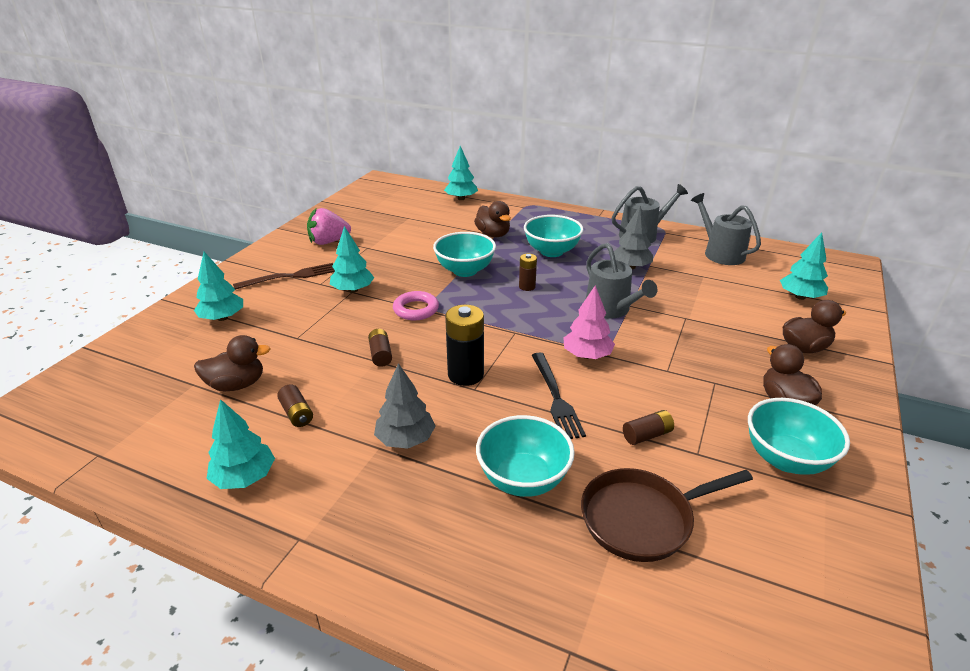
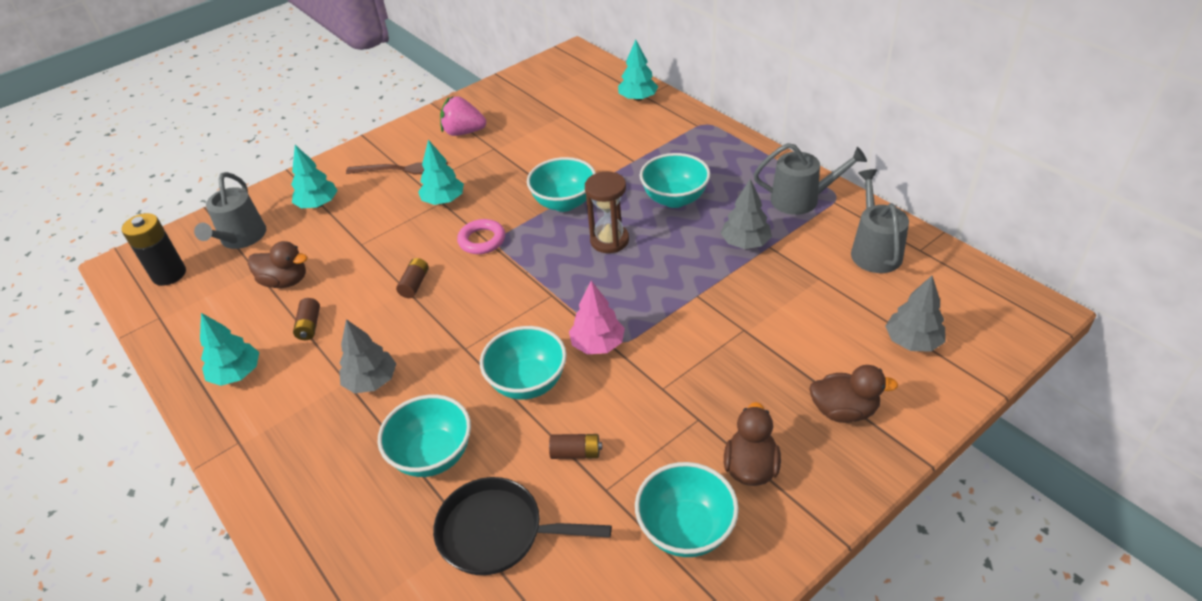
camera: 30 degrees right, 10 degrees up
black battery [445,305,484,386] -> black battery moved to [121,213,186,286]
brown duck [474,201,511,238] -> none
brown battery [519,254,537,291] -> brown hourglass [585,172,629,253]
black fork [532,352,586,439] -> turquoise bowl [480,326,567,400]
brown pan [581,468,753,562] -> black pan [433,477,612,575]
grey watering can [586,243,657,319] -> grey watering can moved to [194,172,266,249]
turquoise tree [780,232,828,300] -> grey tree [885,276,946,352]

